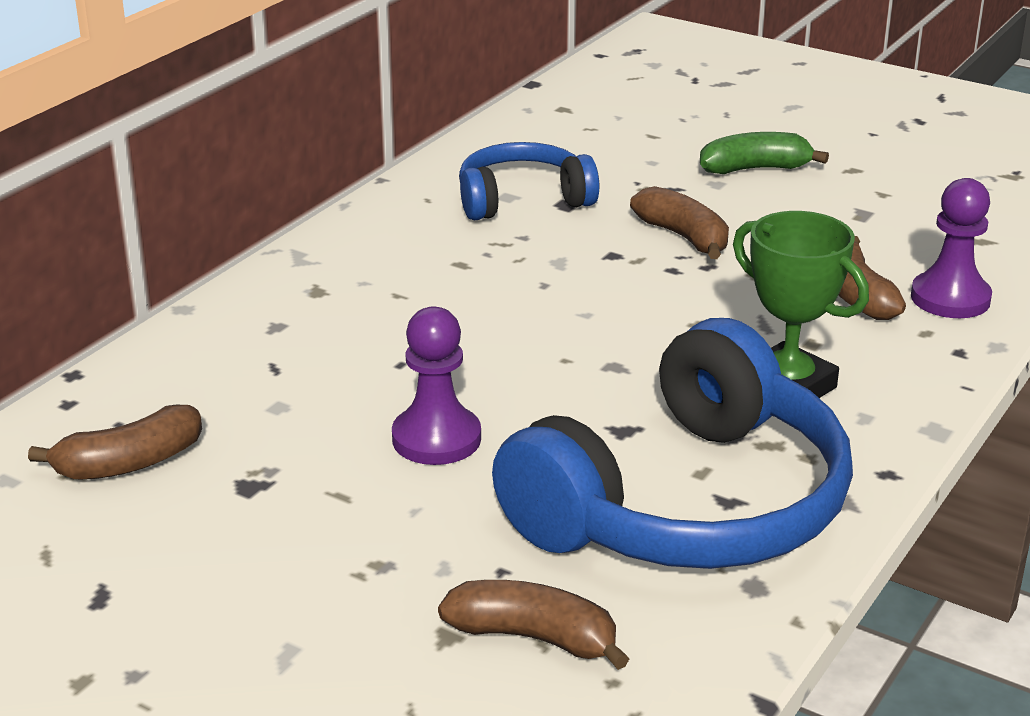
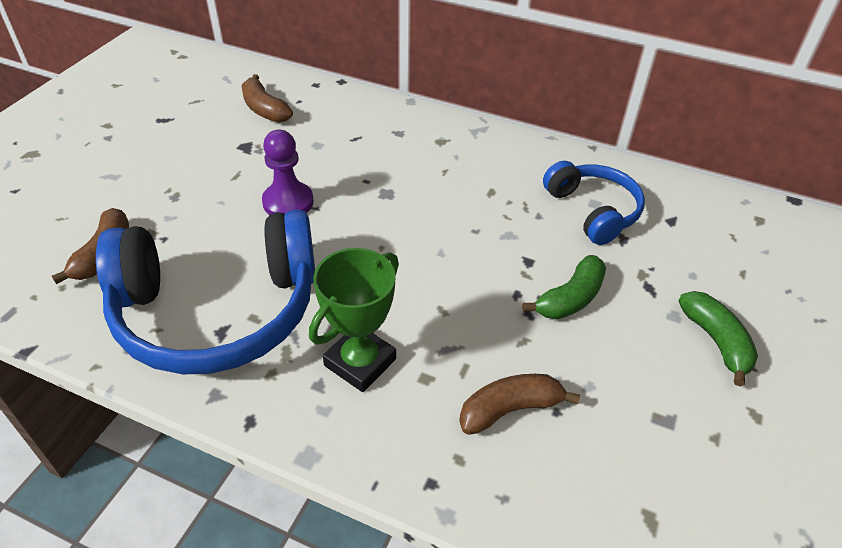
camera: 80 degrees right, 15 degrees up
blue headphones [492,318,853,569] -> blue headphones turned 45 degrees counterclockwise [96,209,315,374]
brown banana [630,186,729,259] -> green banana [522,255,606,319]
purple pawn [911,178,992,318] -> none

